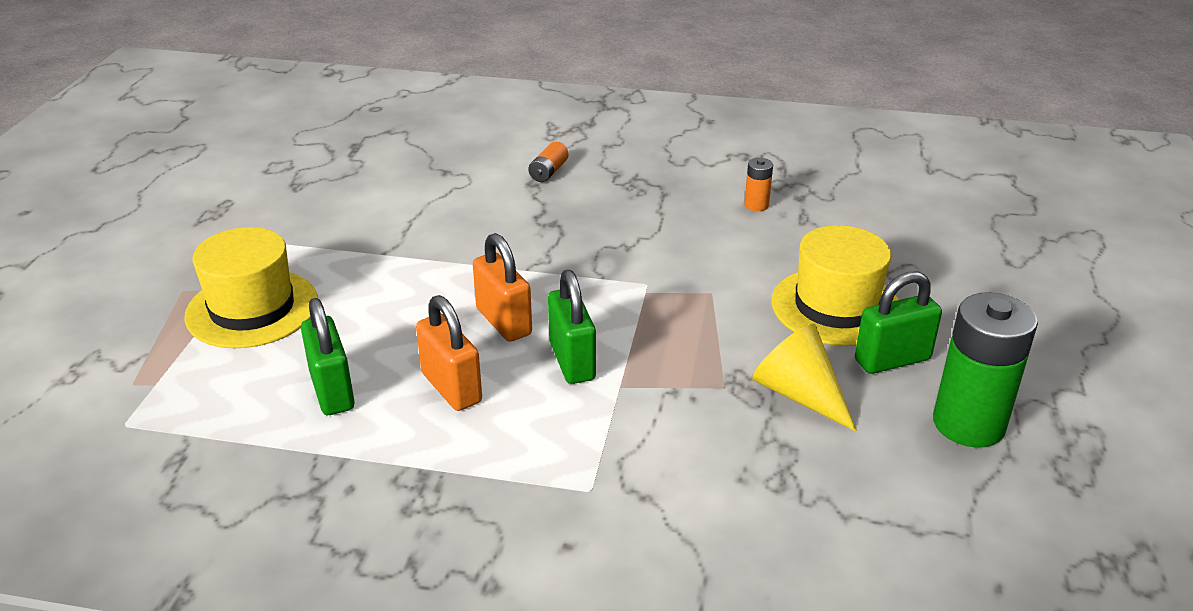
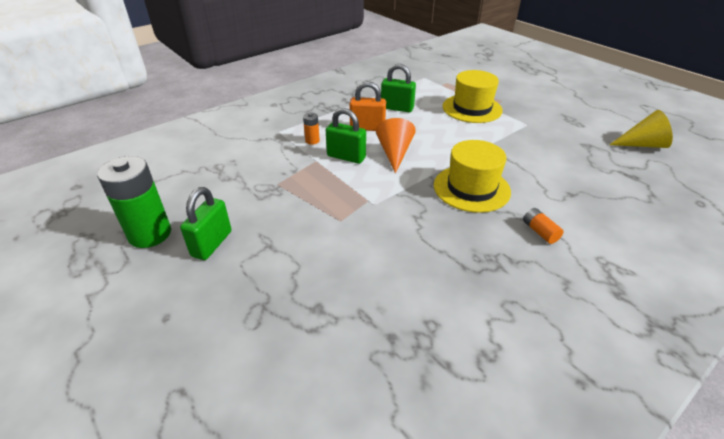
camera: 130 degrees right, 5 degrees up
orange padlock [473,233,532,342] -> orange cone [376,118,416,173]
orange battery [744,158,773,211] -> orange battery moved to [303,113,320,145]
yellow cone [752,324,857,432] -> yellow cone moved to [609,110,673,148]
yellow hat [771,225,899,346] -> yellow hat moved to [434,140,511,213]

